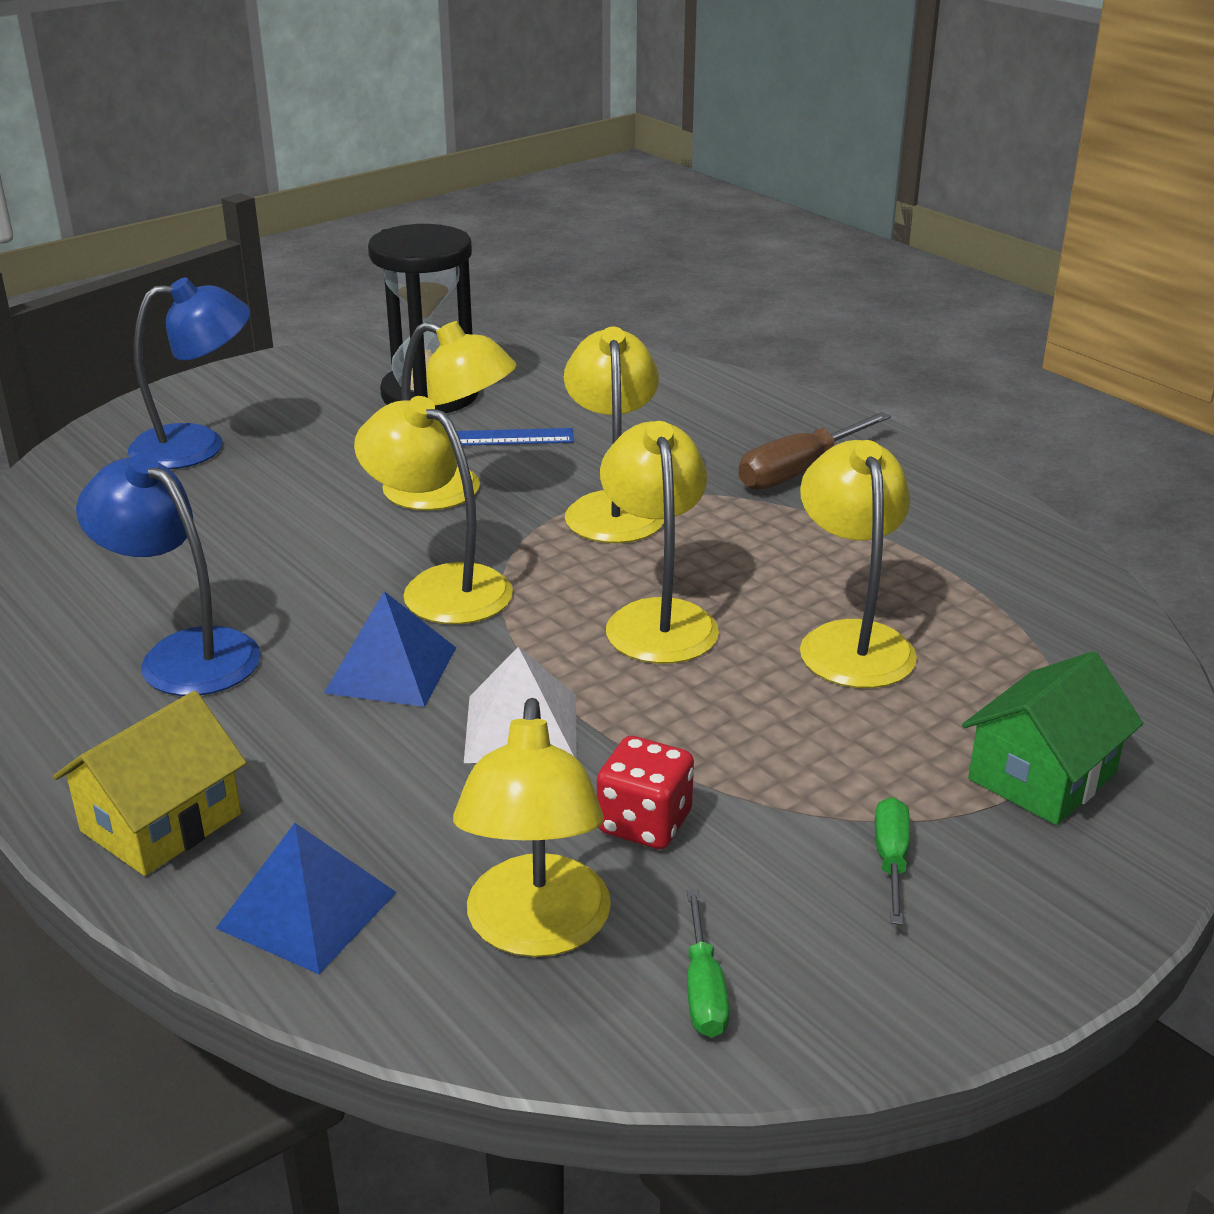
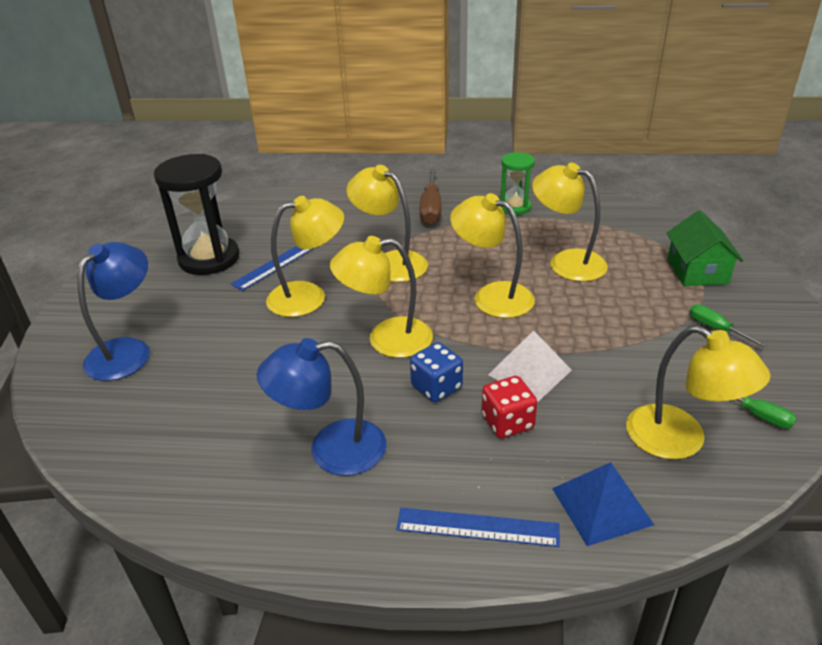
camera: 45 degrees left, 5 degrees up
yellow house [53,691,247,876] -> blue ruler [396,508,560,547]
blue pyramid [324,591,456,707] -> blue dice [410,342,463,402]
red dice [597,736,694,849] -> red dice moved to [482,376,537,438]
none -> green hourglass [501,152,535,215]

